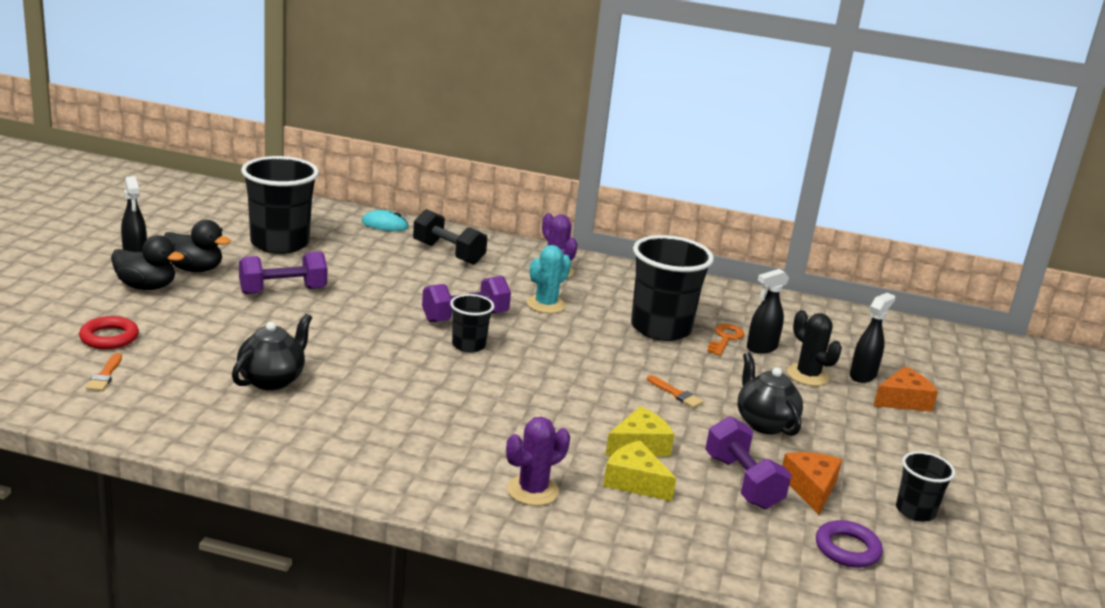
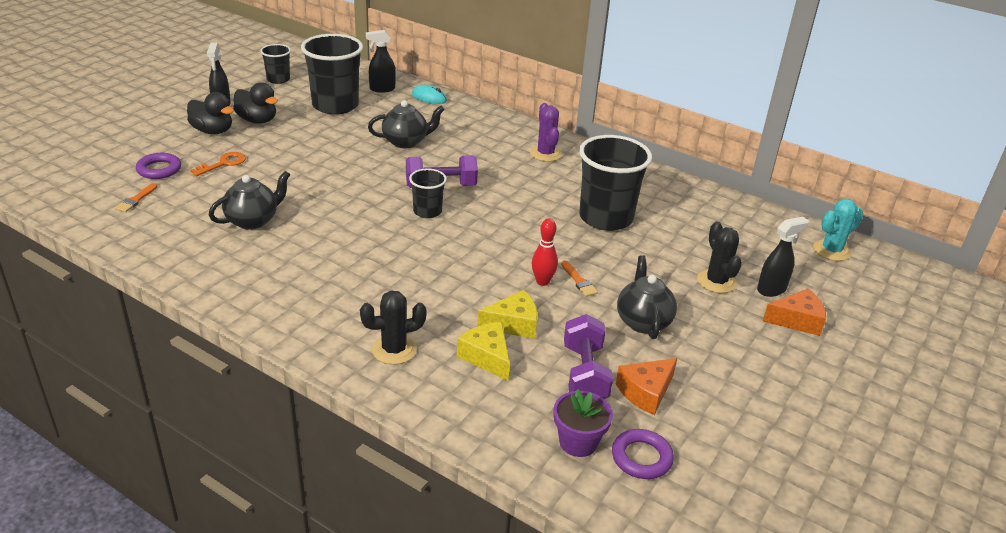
camera: 20 degrees right, 10 degrees up
red ring [79,316,139,349] -> purple ring [136,153,181,179]
purple dumbbell [239,251,327,294] -> none
black dumbbell [413,209,487,265] -> none
purple cactus [506,417,570,506] -> black cactus [360,291,427,365]
turquoise cactus [527,245,571,314] -> turquoise cactus moved to [813,199,864,261]
orange key [707,324,744,356] -> orange key moved to [190,152,246,176]
black spray bottle [747,269,789,354] -> black spray bottle moved to [366,30,396,93]
orange cheese [782,452,842,515] -> orange cheese turned 150 degrees counterclockwise [616,358,677,415]
black cup [896,451,955,522] -> black cup moved to [260,44,291,84]
none -> black teapot [368,100,444,148]
none -> red bowling pin [532,218,558,286]
none -> purple flower pot [553,389,613,457]

